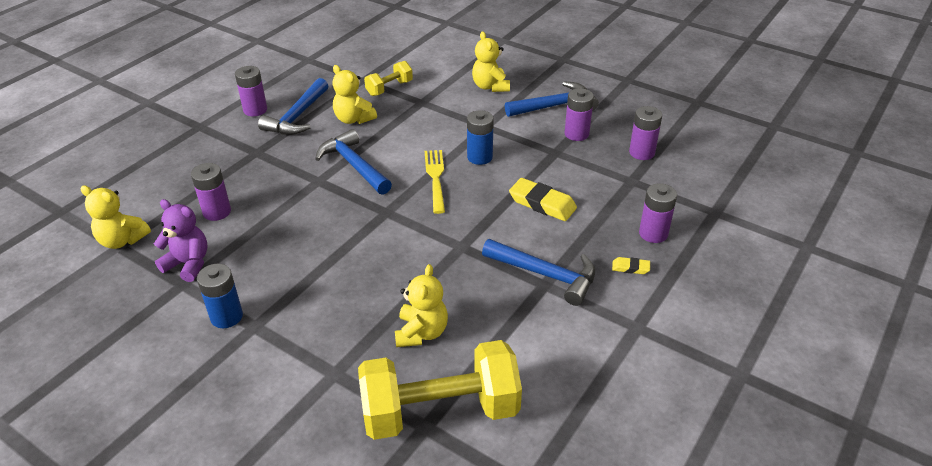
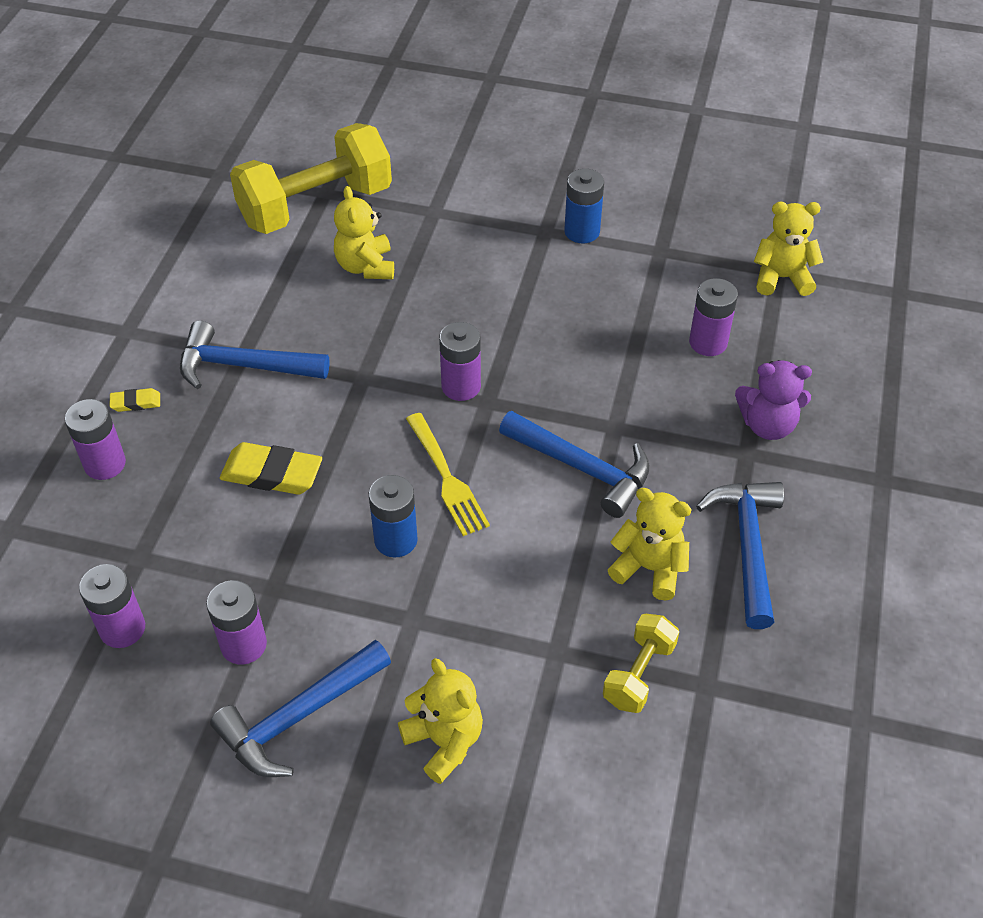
camera: 160 degrees right, 10 degrees up
purple teddy bear [154,199,208,282] -> purple teddy bear moved to [735,360,812,440]
purple battery [235,66,267,116] -> purple battery moved to [439,322,481,401]

